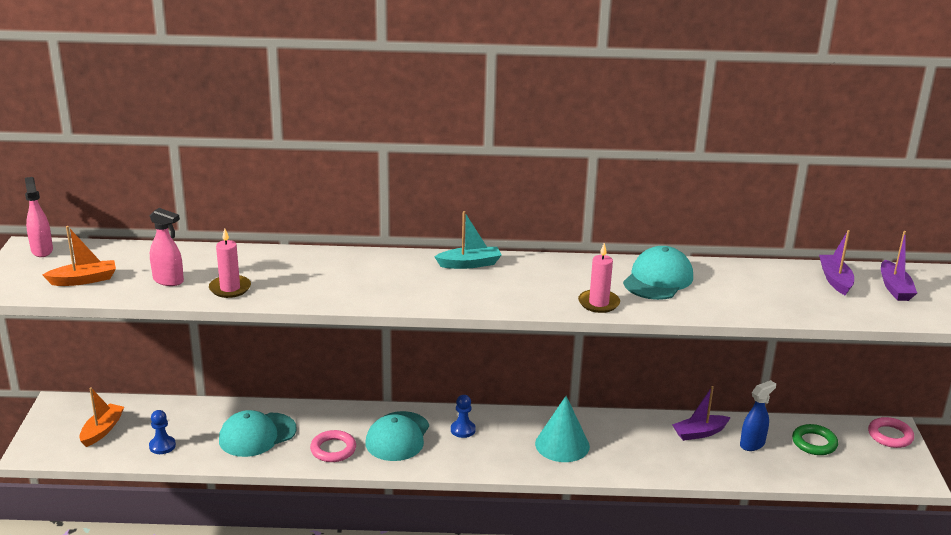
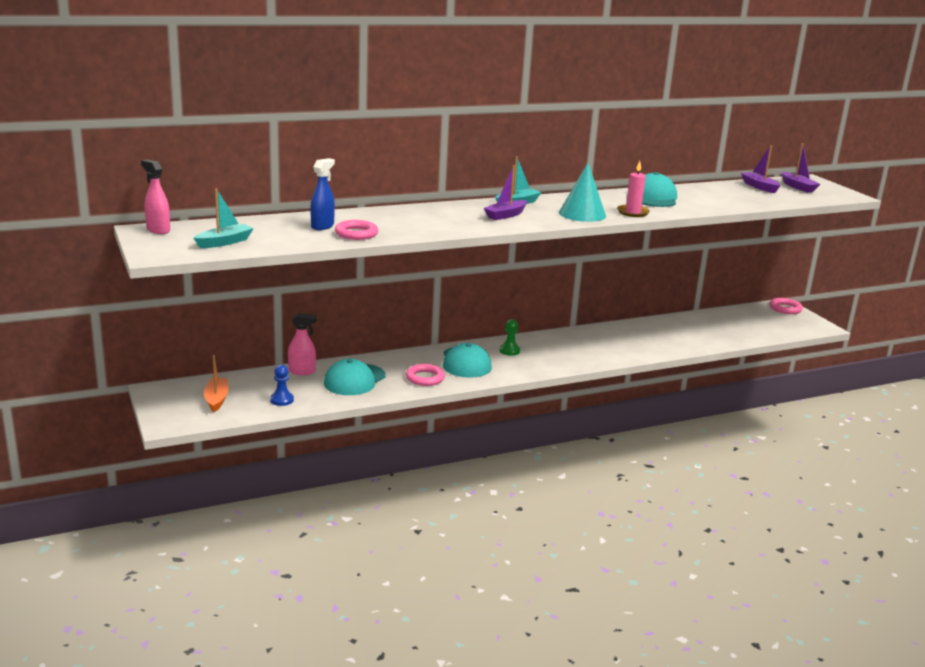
camera: 25 degrees left, 5 degrees down
orange boat [43,226,116,286] -> turquoise boat [194,189,254,248]
pink spray bottle [149,208,184,286] -> pink spray bottle moved to [288,313,317,375]
pink candle [209,228,251,298] -> pink ring [335,220,378,240]
blue pawn [451,395,476,438] -> green pawn [500,319,520,356]
turquoise cone [535,396,590,462] -> turquoise cone moved to [559,163,606,222]
purple boat [672,386,731,441] -> purple boat moved to [484,165,527,220]
blue spray bottle [740,380,776,451] -> blue spray bottle moved to [310,158,335,230]
green ring [792,424,838,455] -> none

